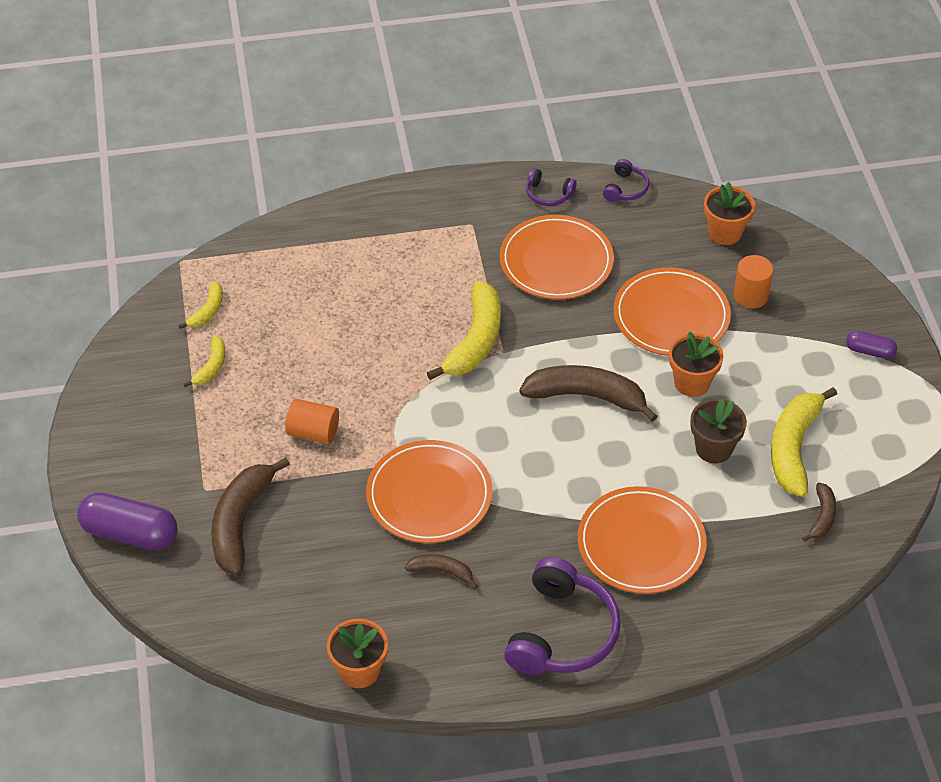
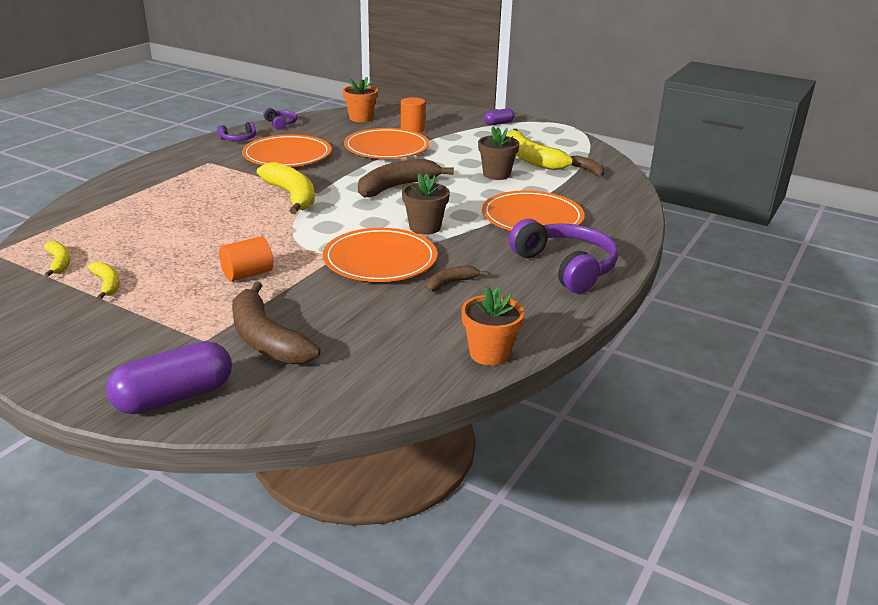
camera: 50 degrees left, 20 degrees down
orange flower pot [669,331,724,397] -> none
none -> brown flower pot [402,173,450,235]

